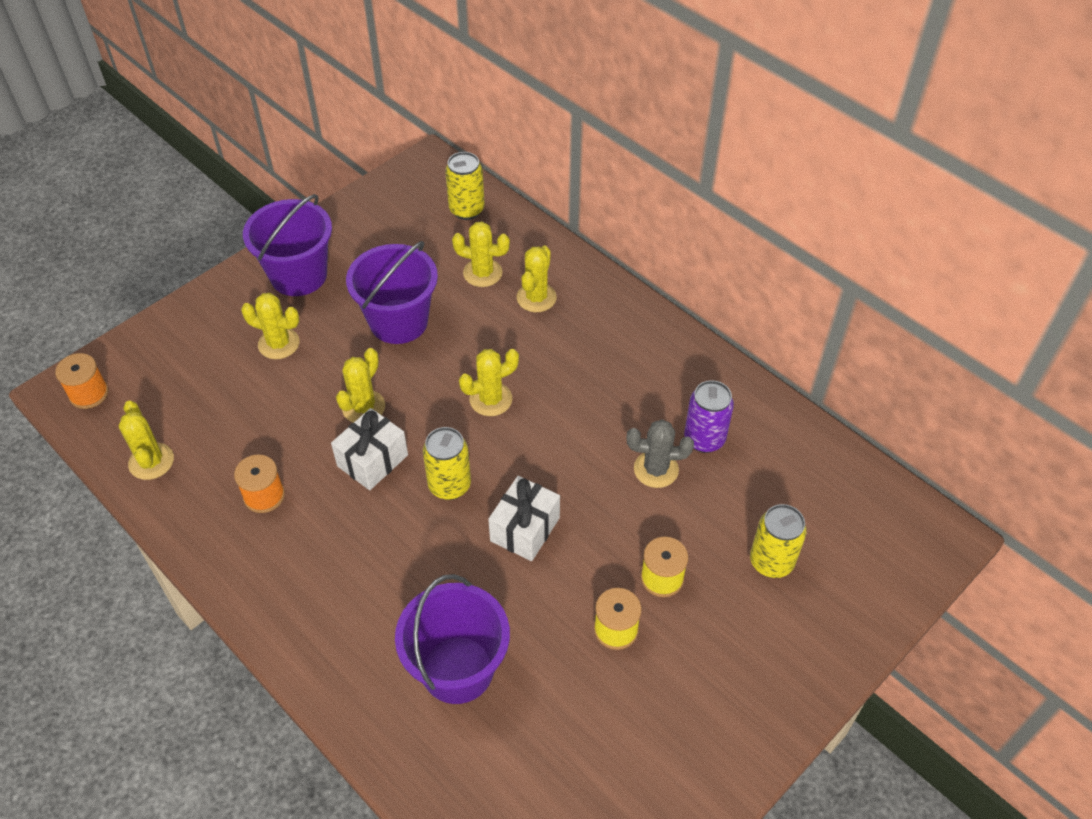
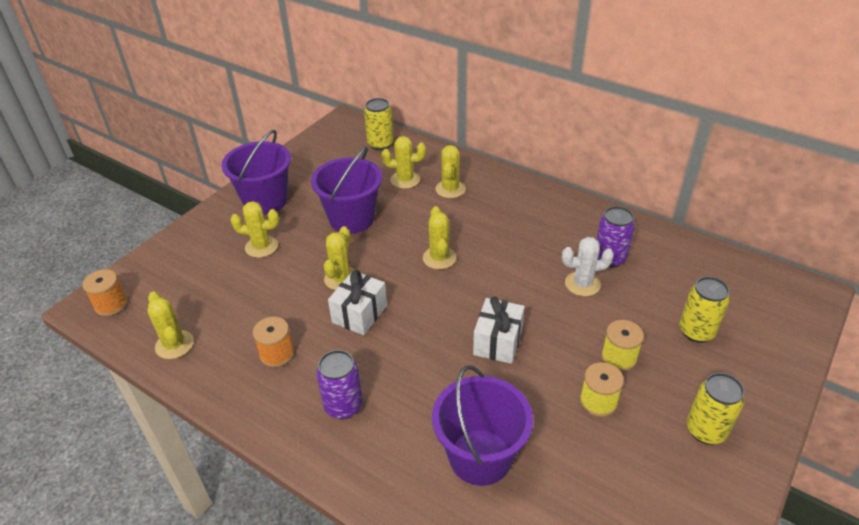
camera: 10 degrees left, 10 degrees down
yellow can [423,427,471,500] -> yellow can moved to [687,373,745,445]
yellow cactus [459,349,519,416] -> yellow cactus turned 60 degrees counterclockwise [423,206,456,269]
grey cactus [627,420,694,488] -> white cactus [562,237,614,296]
none -> purple can [316,350,363,419]

